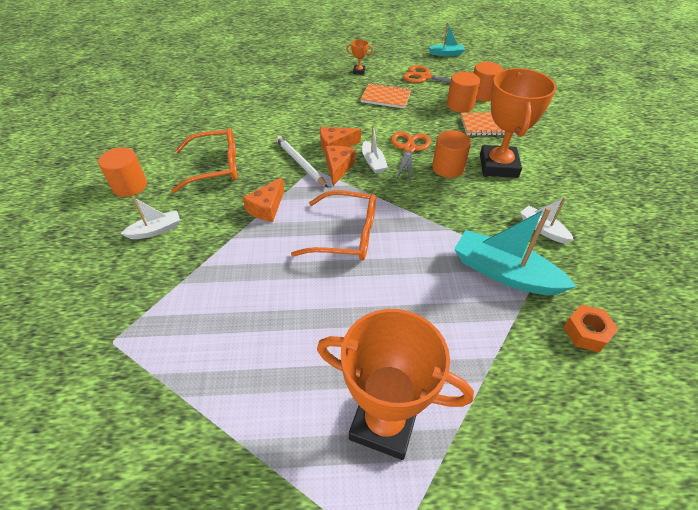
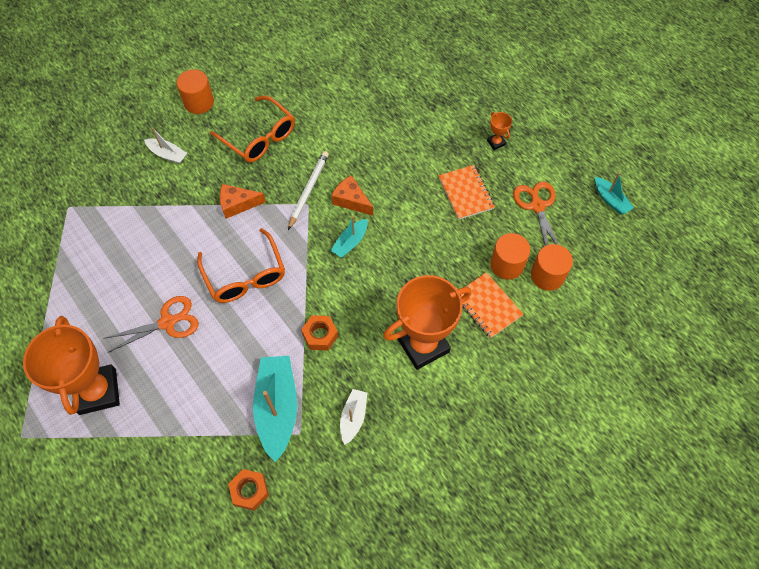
camera: 55 degrees right, 15 degrees up
orange cheese [325,146,355,186] -> none
white boat [362,125,388,174] -> turquoise boat [330,216,368,258]
orange scissors [391,131,431,184] -> orange scissors moved to [103,296,199,353]
orange cylinder [432,130,471,178] -> none
none -> orange nut [301,315,338,350]

